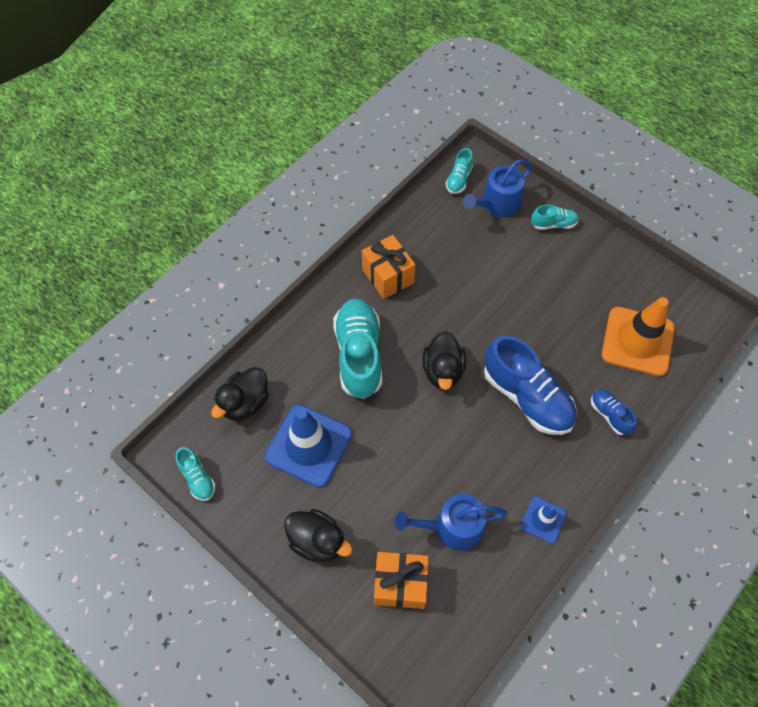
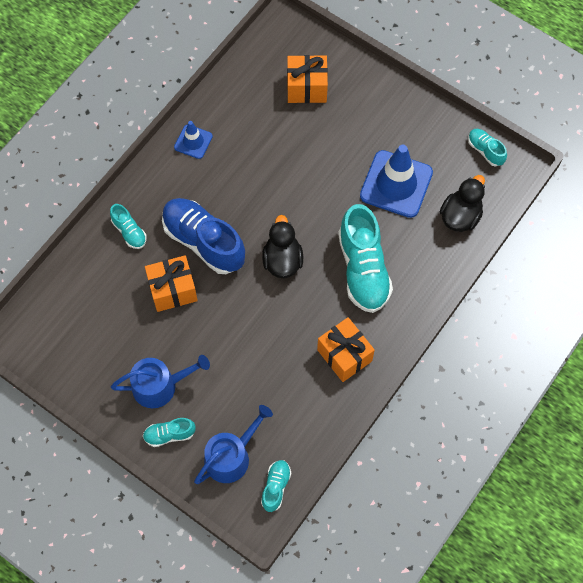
camera: 175 degrees right, 5 degrees up
black duck [284,509,352,562] -> none
blue watering can [395,494,508,551] -> blue watering can moved to [111,355,210,408]
blue shoe [591,389,637,435] -> turquoise shoe [110,204,147,249]
orange traffic cone [601,297,675,376] -> none
none -> orange gift [145,255,198,312]

